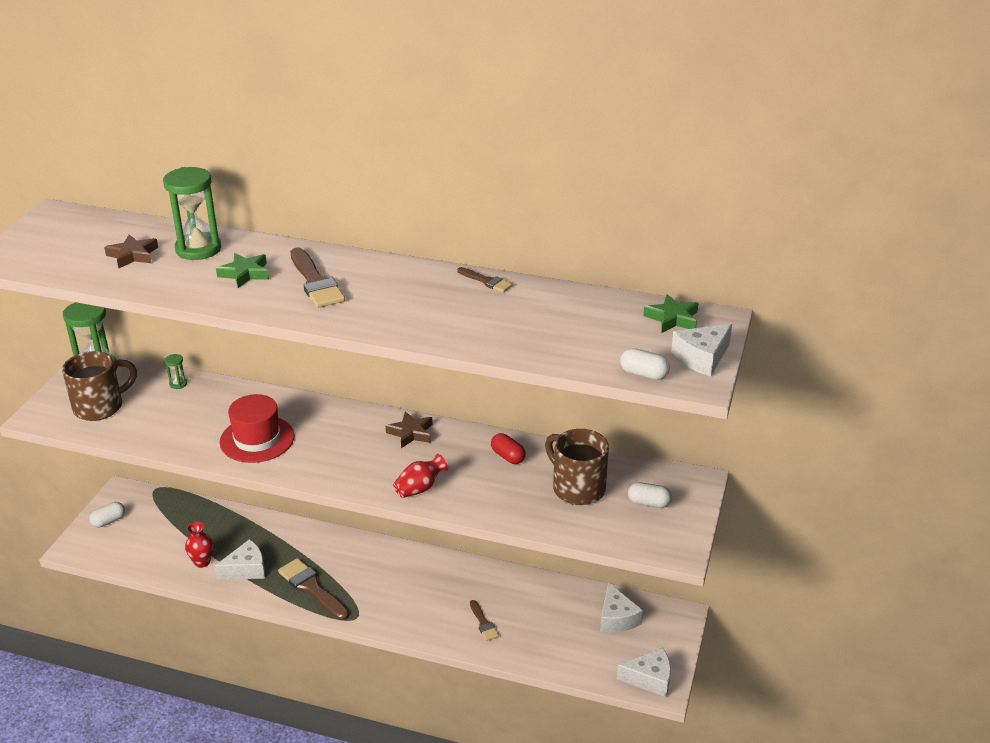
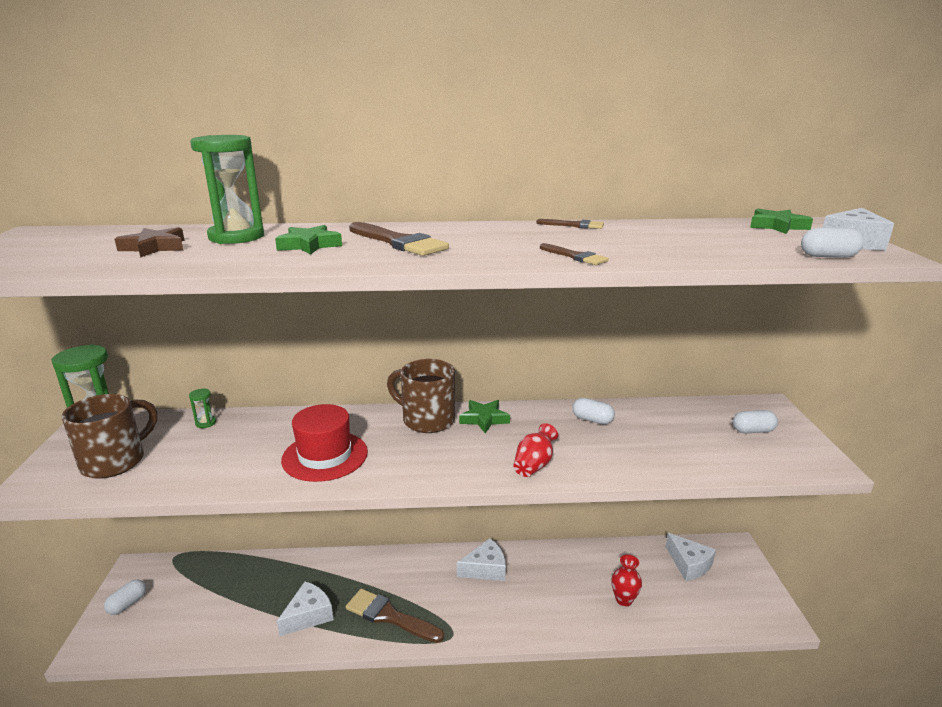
camera: 20 degrees left, 10 degrees down
red vase [185,522,213,568] -> red vase moved to [611,555,642,607]
brown star [385,412,432,448] -> green star [459,400,510,433]
brown brush [470,600,499,641] -> brown brush moved to [540,243,609,265]
red capsule [491,433,526,464] -> white capsule [572,398,615,424]
brown mug [545,429,609,505] -> brown mug moved to [387,359,455,433]
white cheese [617,648,671,697] -> white cheese moved to [457,538,506,581]

